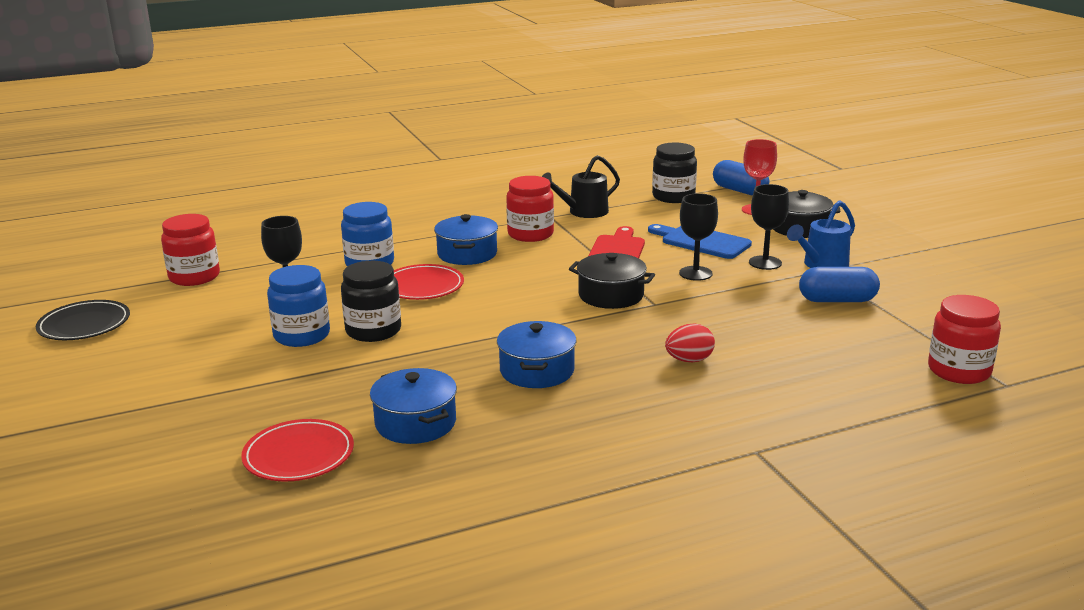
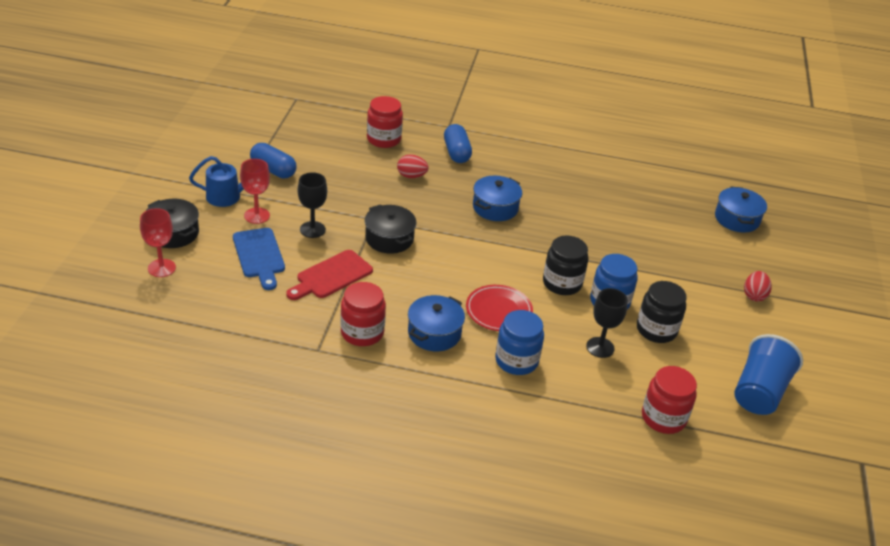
camera: 150 degrees left, 15 degrees up
black plate [36,300,130,340] -> blue cup [734,334,803,415]
red plate [241,419,354,481] -> none
blue pot [370,368,457,444] -> blue pot moved to [715,187,767,233]
black watering can [542,155,620,218] -> none
black jar [652,143,697,203] -> black jar moved to [637,281,687,343]
blue capsule [713,160,769,196] -> blue capsule moved to [444,124,472,163]
black goblet [749,184,789,270] -> red goblet [240,159,270,224]
red jar [928,295,1001,384] -> red jar moved to [367,96,403,148]
none -> red egg [744,271,772,301]

